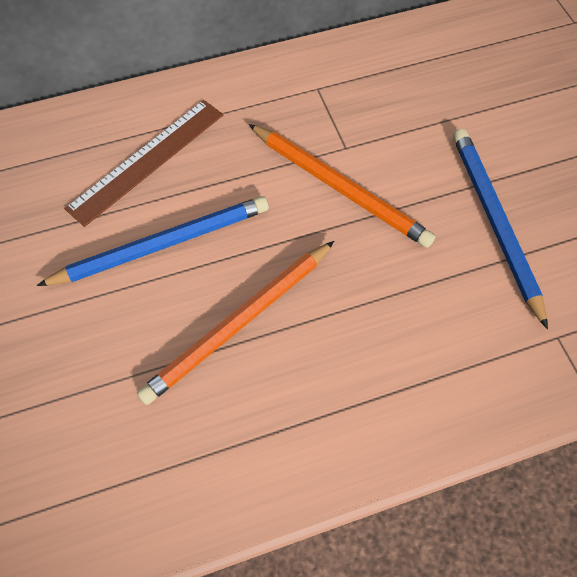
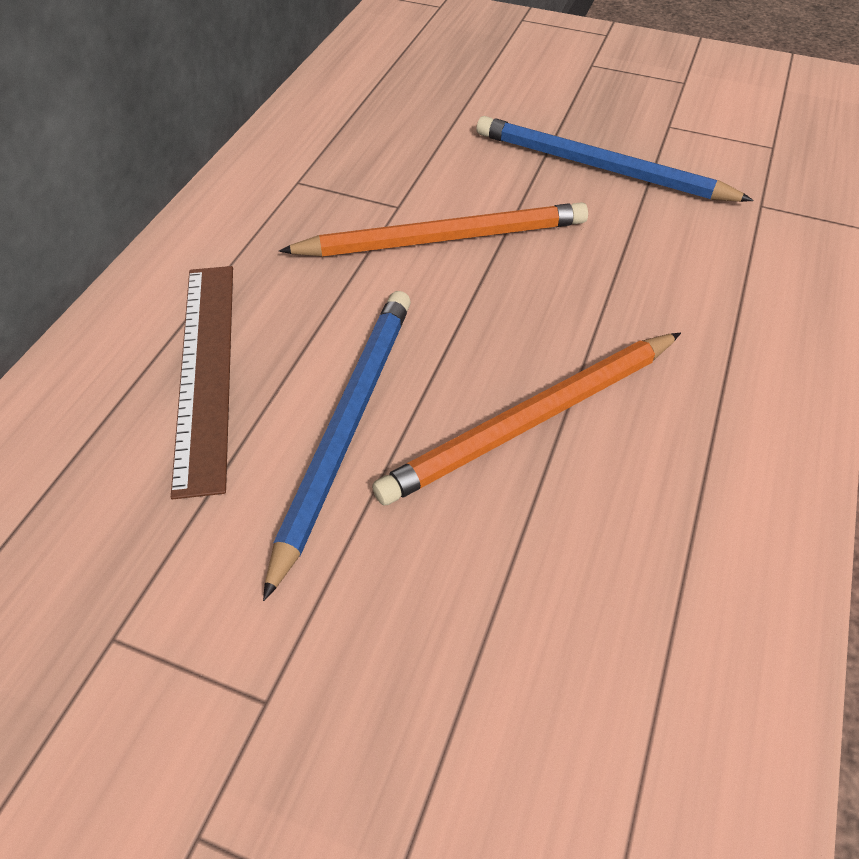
camera: 50 degrees left, 10 degrees down
orange pencil [137,241,334,405] -> orange pencil turned 60 degrees clockwise [372,333,681,505]

